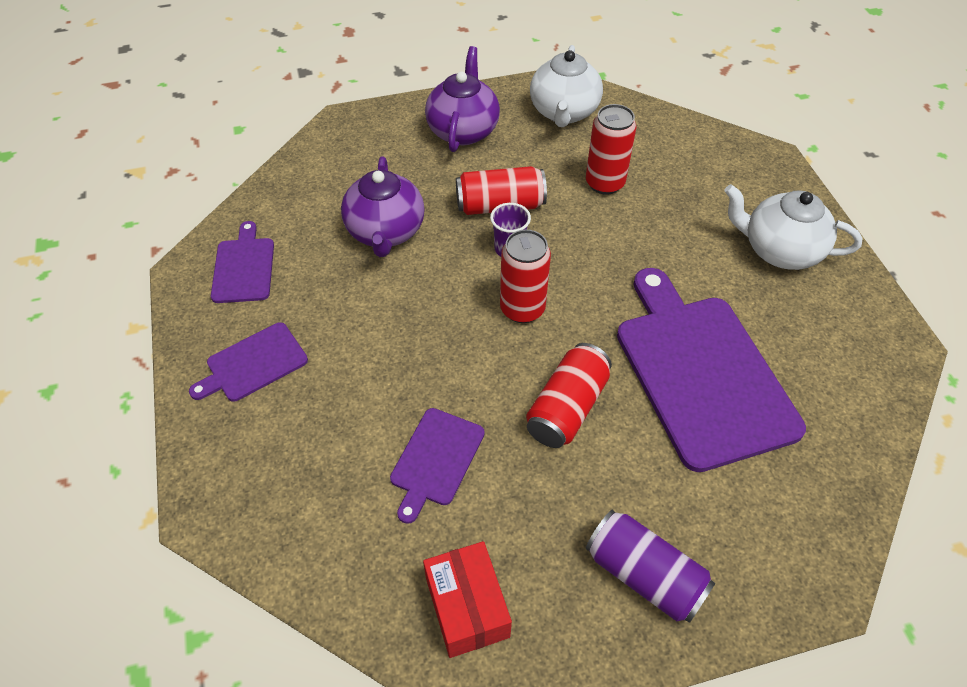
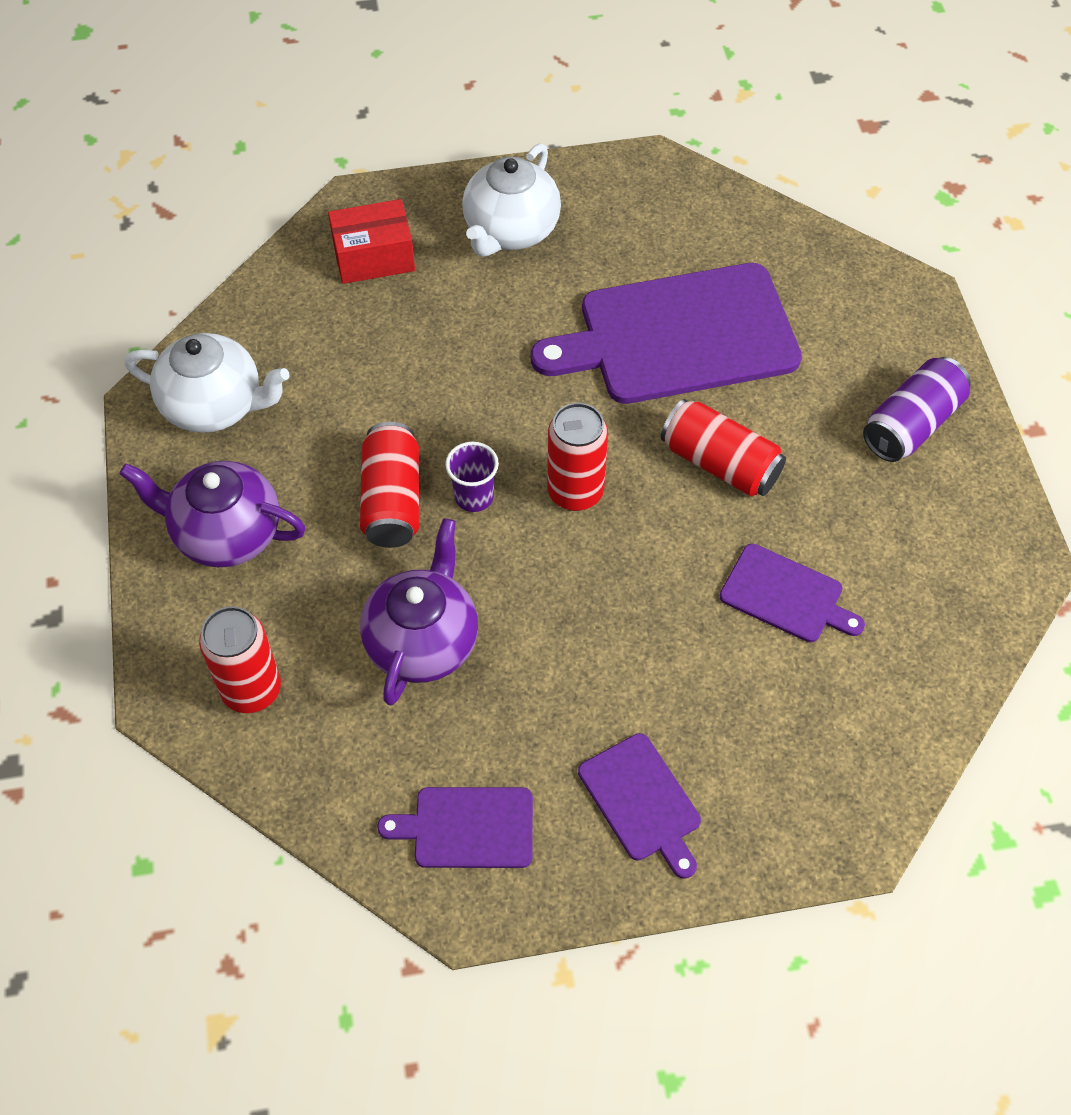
camera: 85 degrees left, 5 degrees up
purple teapot [341,156,425,257] -> purple teapot turned 75 degrees counterclockwise [360,518,478,706]
red box [423,541,512,658] -> red box moved to [328,199,415,284]
red can [586,104,636,195] -> red can moved to [199,606,281,713]

